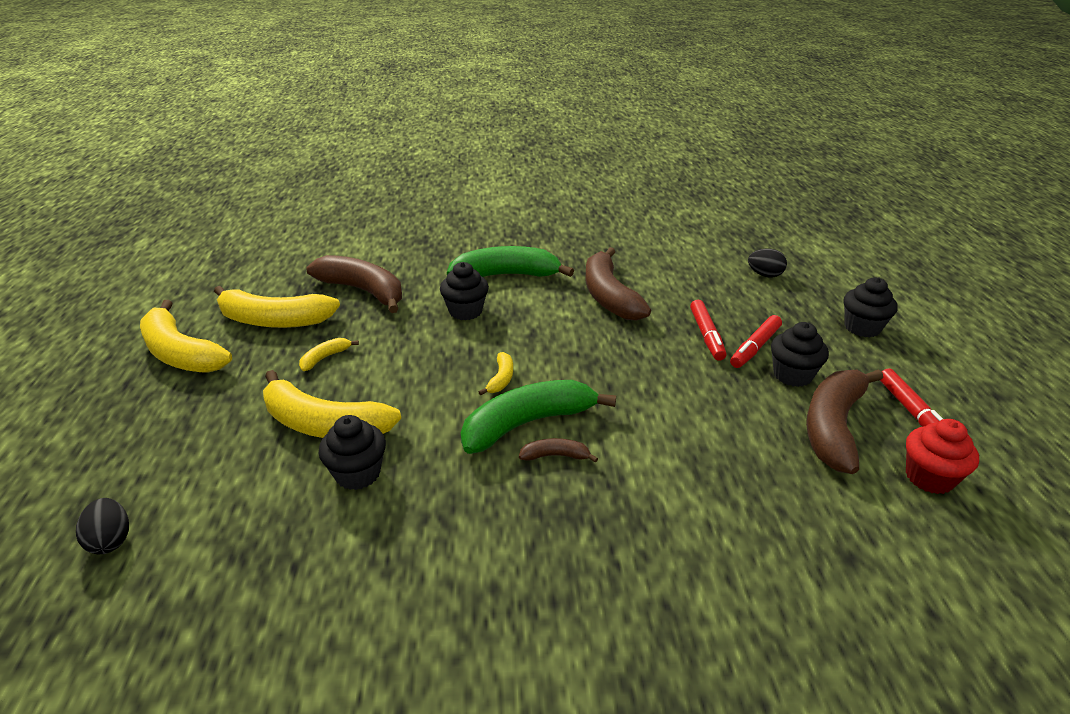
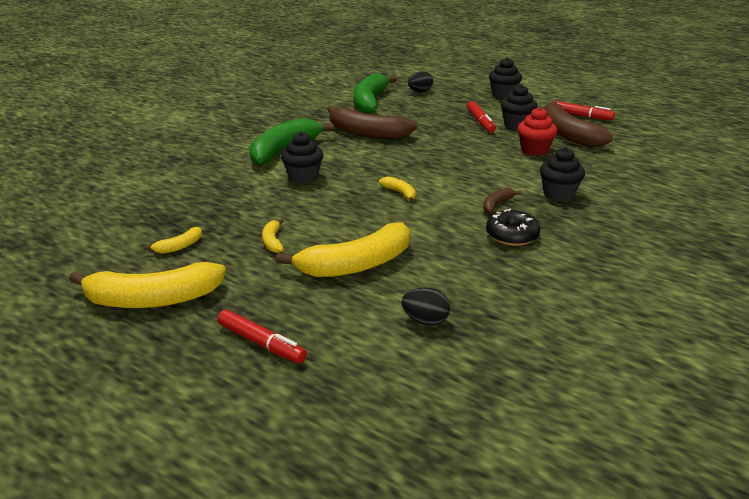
camera: 50 degrees left, 5 degrees down
black egg [76,498,129,554] -> black egg moved to [401,288,450,326]
yellow banana [214,286,340,328] -> yellow banana [144,227,202,254], size x0.45
brown banana [306,255,402,313] -> none
black cupcake [318,415,386,490] -> black cupcake moved to [540,147,585,201]
green banana [461,380,616,454] -> green banana moved to [353,73,397,114]
red marker [690,300,727,361] -> red marker moved to [217,309,307,363]
red cupcake [906,419,979,494] -> red cupcake moved to [517,107,557,156]
none -> black donut [486,209,540,246]

